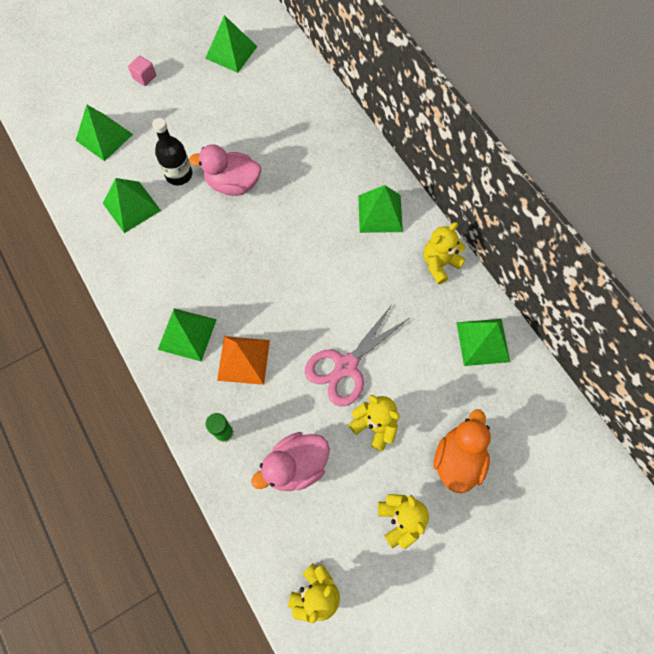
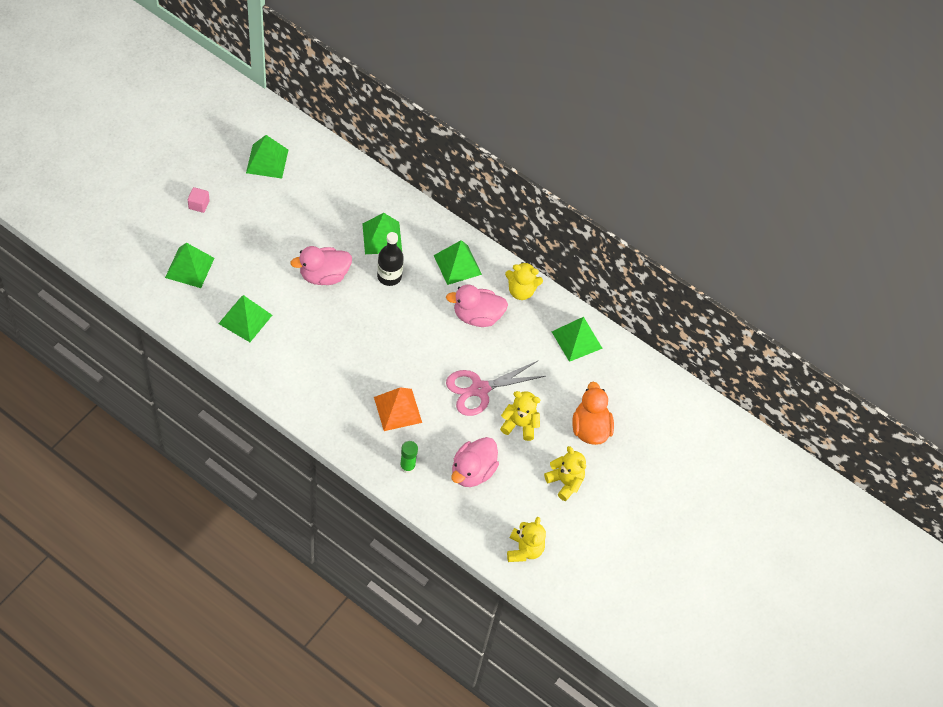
camera: 30 degrees left, 10 degrees down
black bottle [152,118,192,185] -> black bottle moved to [377,232,404,286]
green pyramid [158,308,217,362] -> green pyramid moved to [362,213,402,254]
pink scissors [305,305,408,407] -> pink scissors turned 45 degrees clockwise [446,361,546,416]
yellow teddy bear [424,222,466,284] -> yellow teddy bear turned 105 degrees counterclockwise [505,262,543,300]
none -> pink duck [446,284,508,327]

